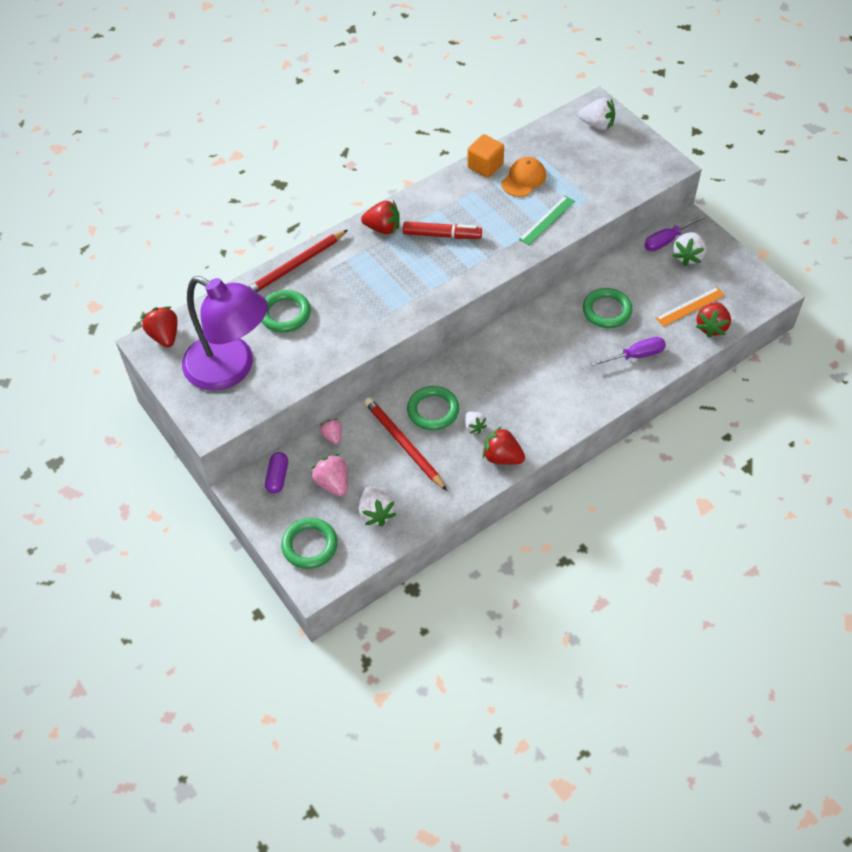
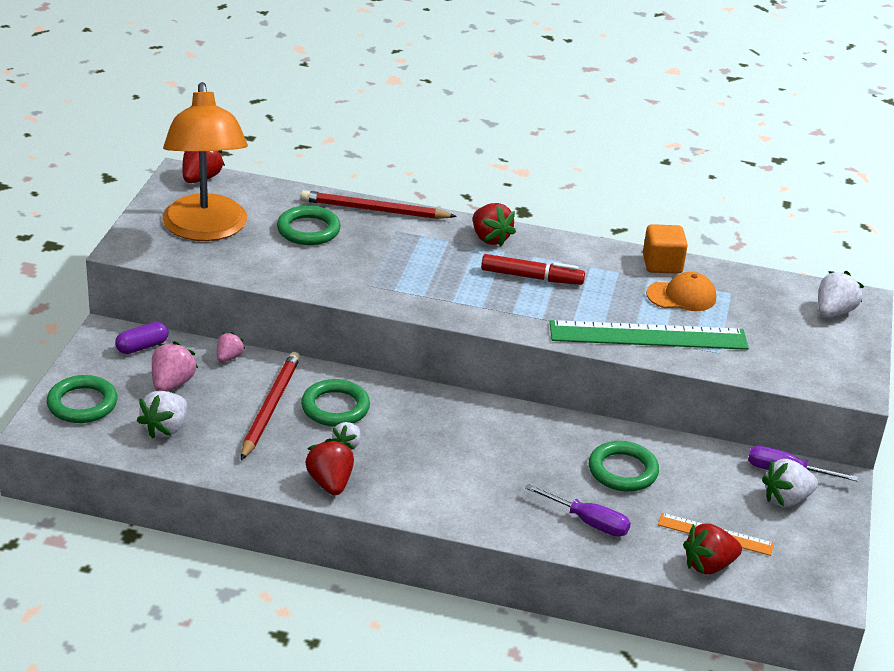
camera: 45 degrees right, 20 degrees down
purple lamp [182,276,268,391] -> orange lamp [162,82,248,241]
red marker [403,221,482,239] -> red marker turned 45 degrees counterclockwise [481,254,585,285]
green ruler [519,196,575,245] -> green ruler [550,320,749,350], size x1.86
white strawberry [578,98,615,130] -> white strawberry turned 120 degrees counterclockwise [818,271,864,317]

